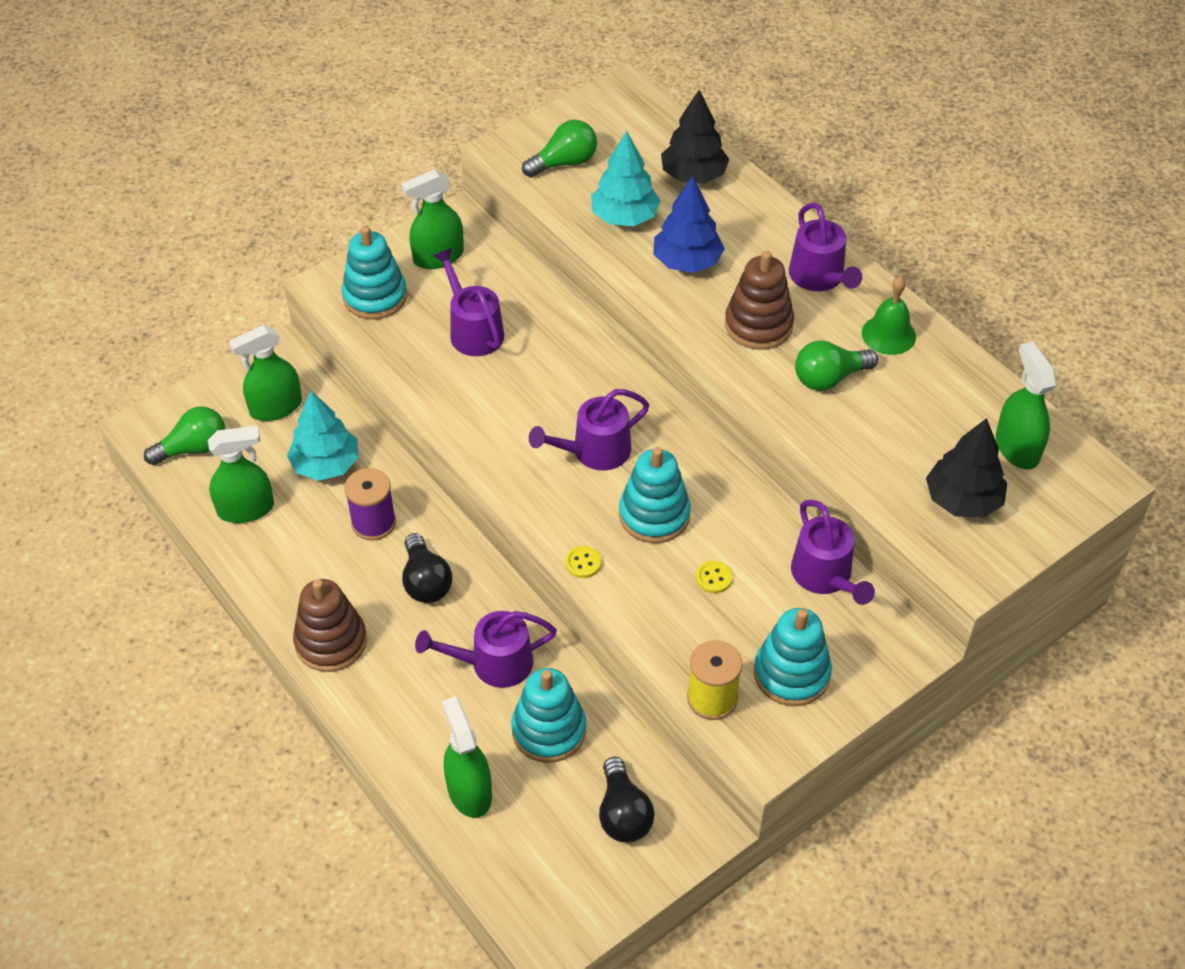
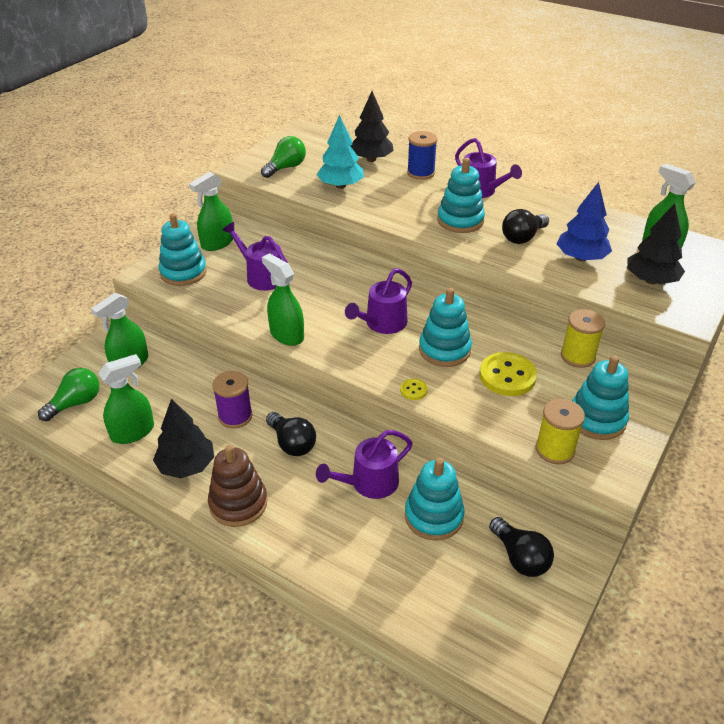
camera: 20 degrees left, 10 degrees down
turquoise tree [287,391,359,481] -> none
green spray bottle [442,696,492,818] -> green spray bottle moved to [262,253,304,346]
blue tree [653,176,725,273] -> blue tree moved to [557,182,612,261]
yellow button [696,561,732,593] -> yellow button [479,352,537,396], size x2.10
brown stacking toy [725,251,794,350] -> turquoise stacking toy [437,158,485,233]
purple watering can [791,500,875,605] -> yellow spool [561,309,605,368]
green light bulb [795,340,878,391] -> black light bulb [502,209,549,244]
green bell [862,276,916,355] -> none
none -> black tree [153,399,214,478]
none -> blue spool [407,131,437,180]

